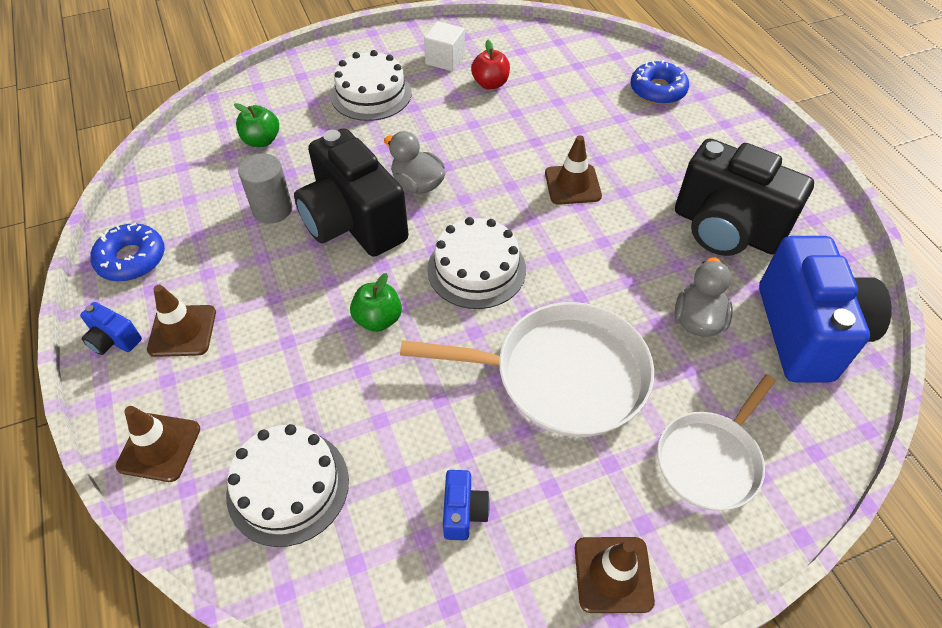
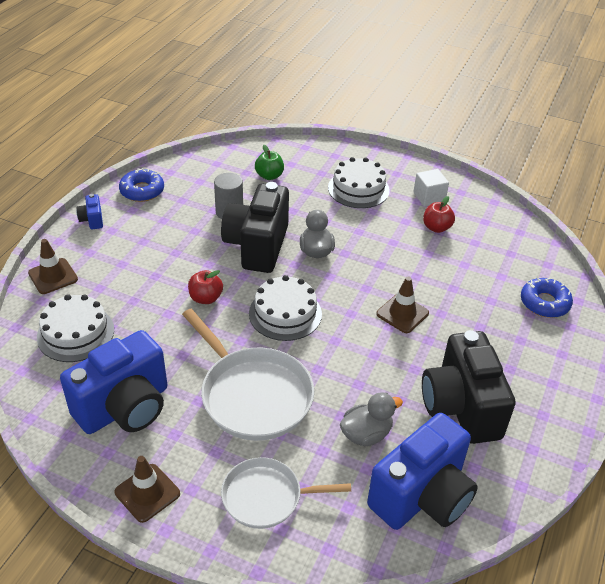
camera: 45 degrees right, 10 degrees down
brown traffic cone [147,285,216,357] -> none
green apple [350,273,402,332] -> red apple [188,270,223,304]
blue camera [443,470,490,540] -> blue camera [60,330,167,434], size x2.44

